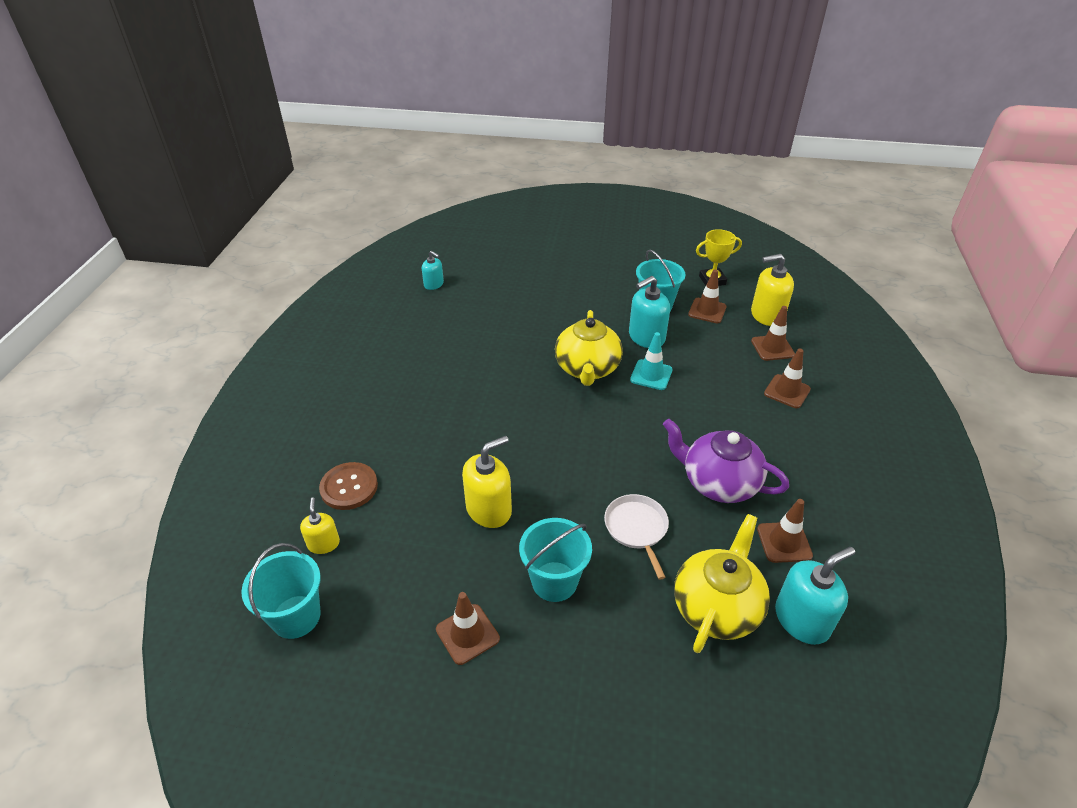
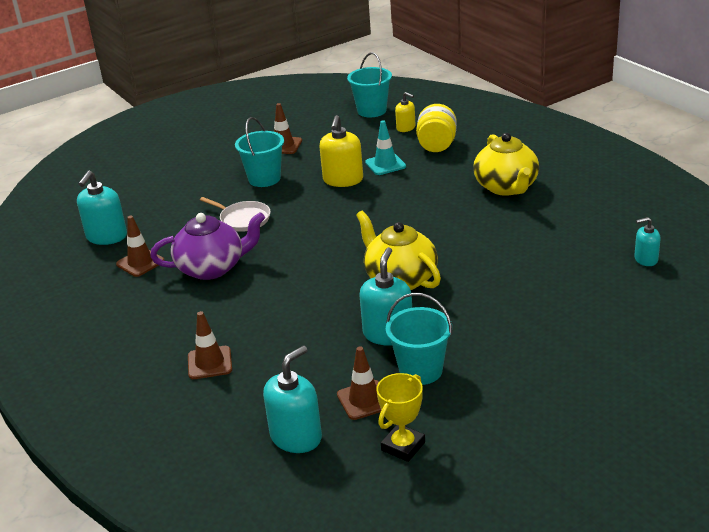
camera: 140 degrees right, 10 degrees down
brown button [319,462,378,510] -> yellow jar [416,104,457,152]
turquoise traffic cone [630,332,673,390] -> turquoise traffic cone moved to [365,120,406,175]
yellow teapot [674,514,770,653] -> yellow teapot moved to [473,133,539,196]
yellow soap dispenser [751,254,794,326] -> turquoise soap dispenser [263,346,322,453]
brown traffic cone [751,306,795,361] -> none

